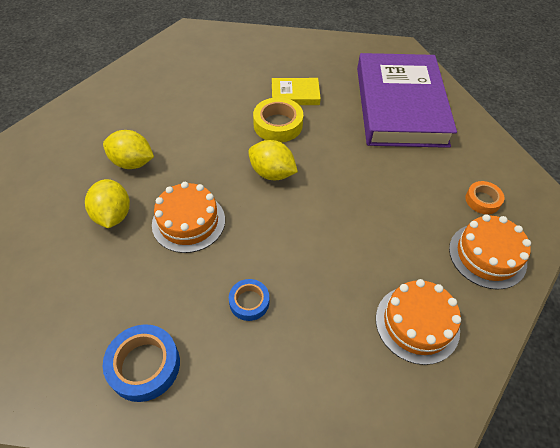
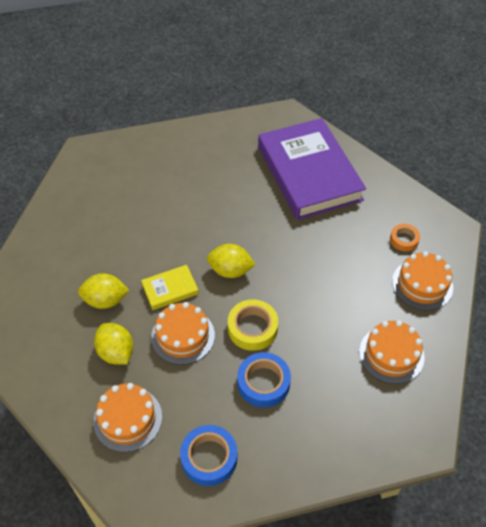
camera: 20 degrees left, 0 degrees up
blue tape [229,279,269,321] -> blue tape [237,352,291,408], size x1.61
yellow tape [253,97,303,142] -> yellow tape moved to [228,300,278,351]
yellow book [272,78,321,105] -> yellow book moved to [141,265,199,310]
none -> orange cake [93,383,162,452]

